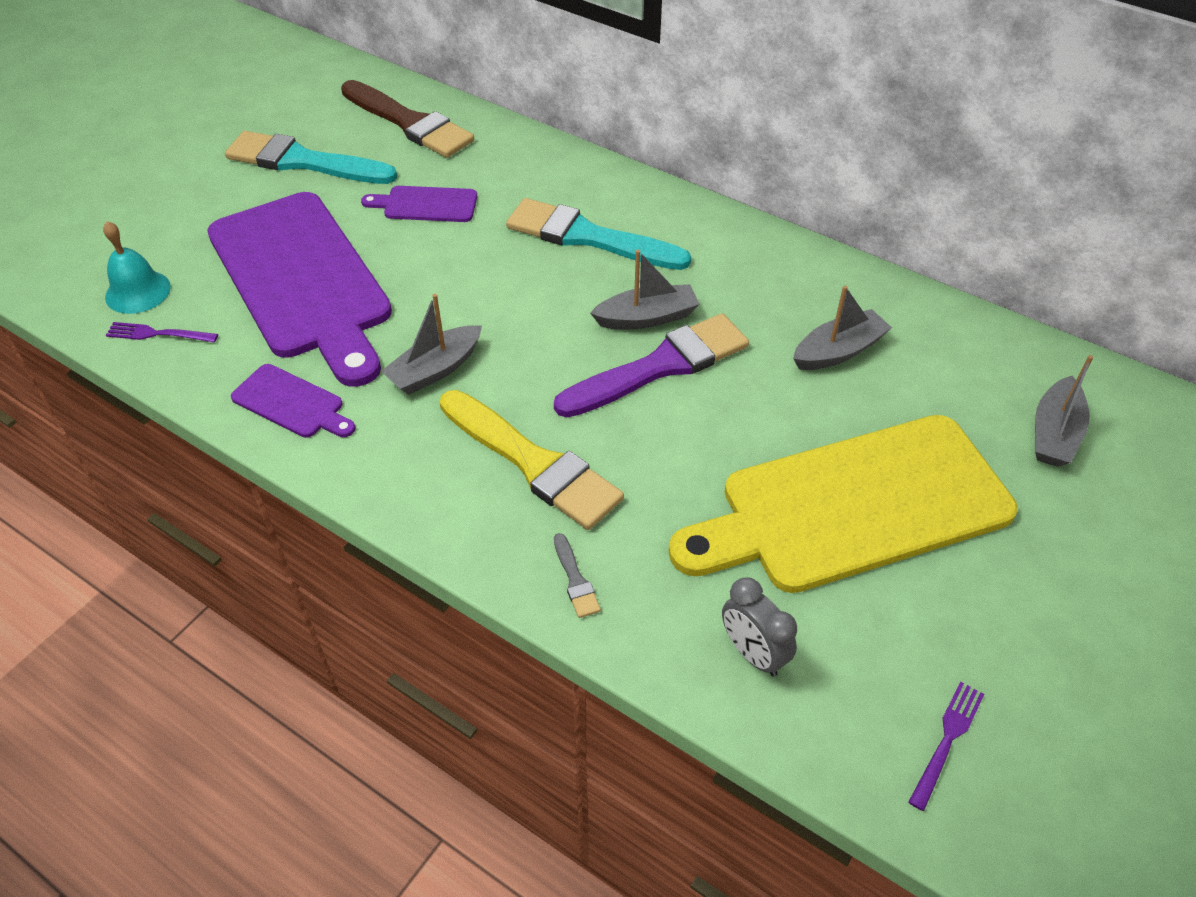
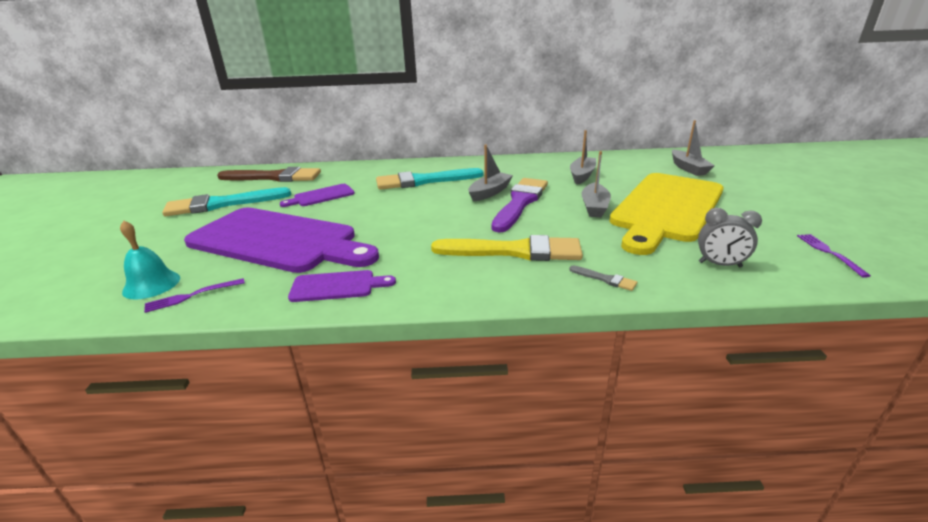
camera: 35 degrees left, 20 degrees down
grey boat [381,294,482,395] -> grey boat moved to [581,151,611,217]

